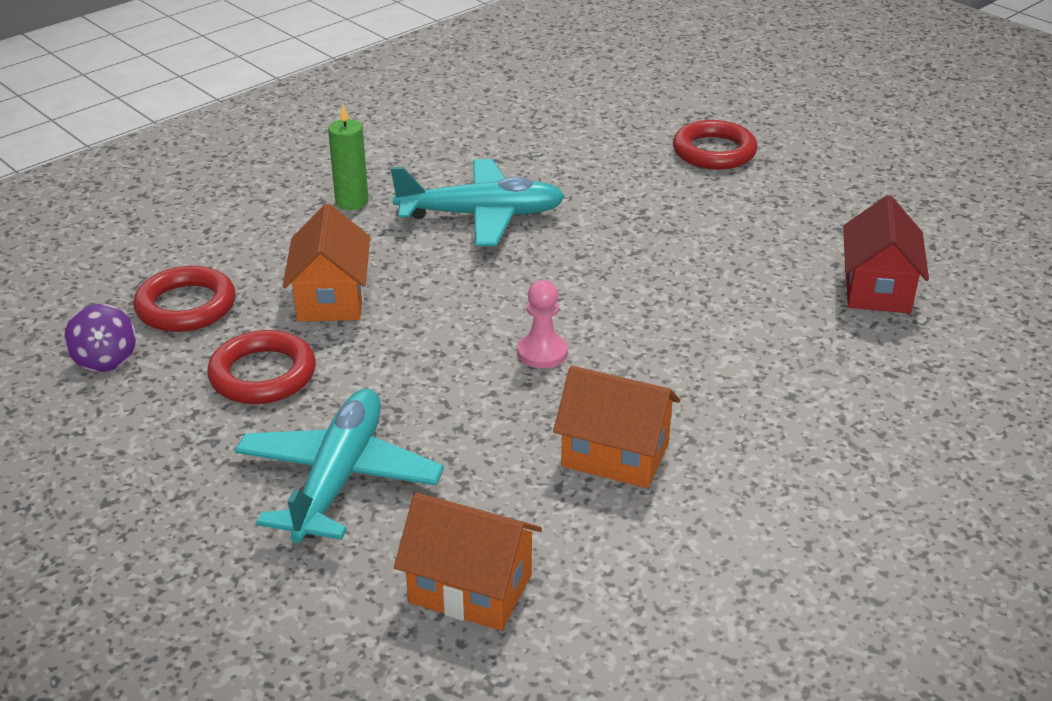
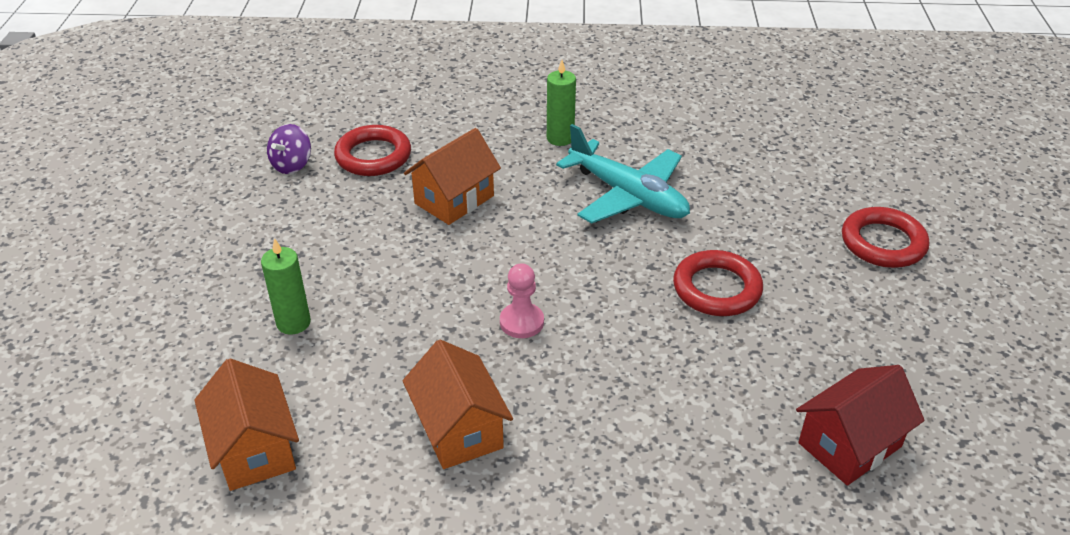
camera: 45 degrees right, 5 degrees up
red ring [207,330,316,404] -> red ring moved to [673,250,763,316]
turquoise plane [234,389,444,543] -> green candle [261,238,311,334]

